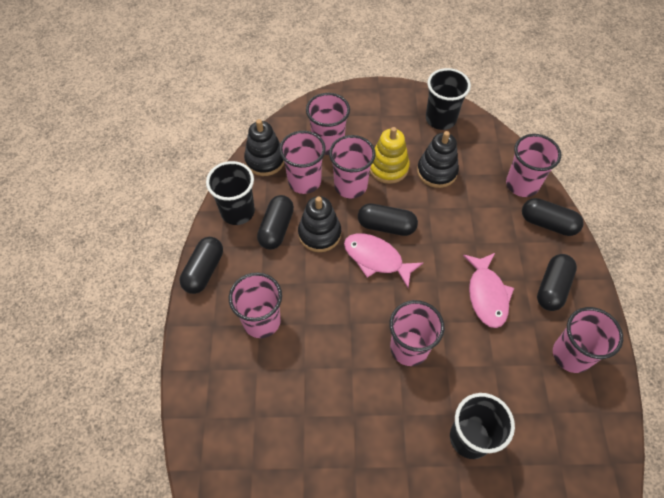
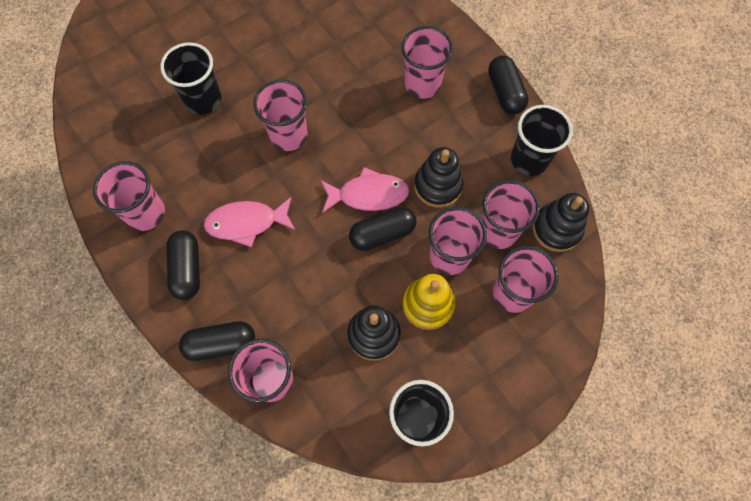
camera: 145 degrees right, 10 degrees up
black capsule [257,195,294,250] -> none
pink fish [463,253,514,328] -> pink fish turned 60 degrees counterclockwise [203,197,295,247]

